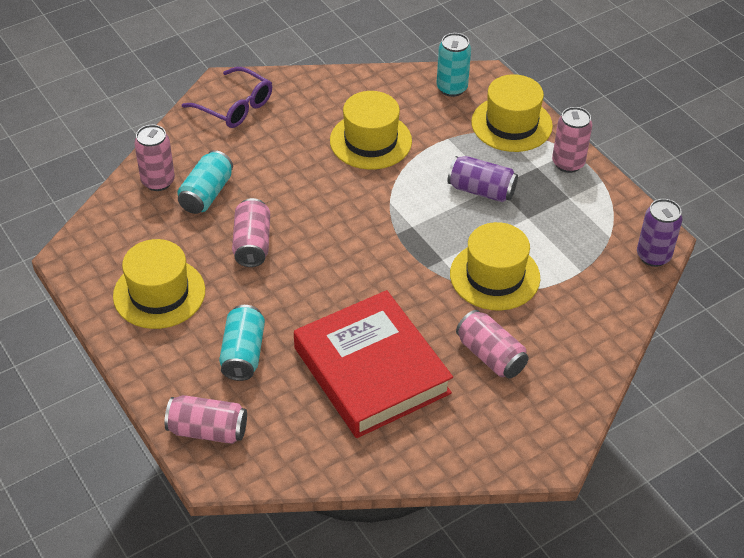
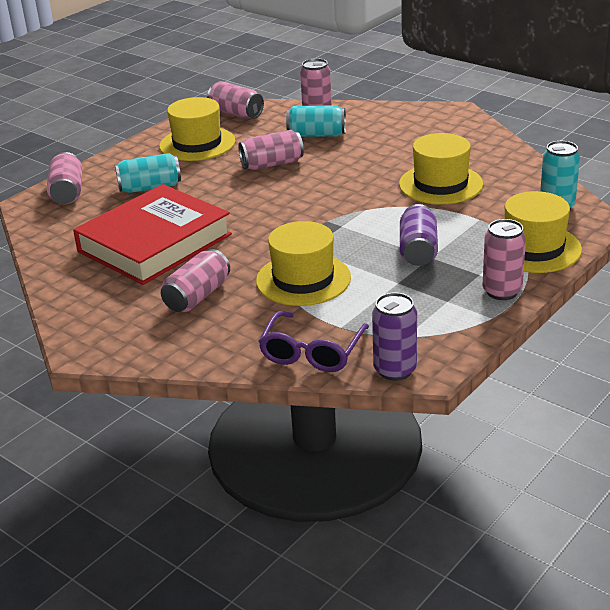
camera: 75 degrees right, 15 degrees down
purple glasses [182,67,272,128] -> purple glasses moved to [258,311,369,372]
none -> pink can [207,81,264,119]

